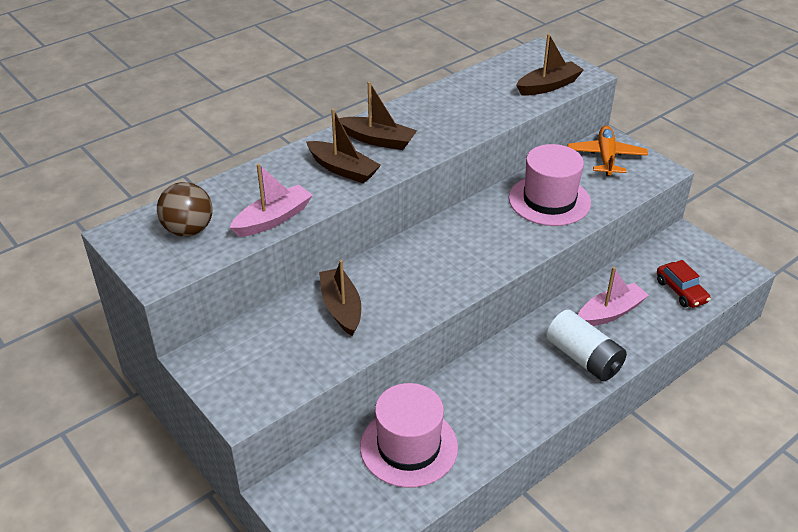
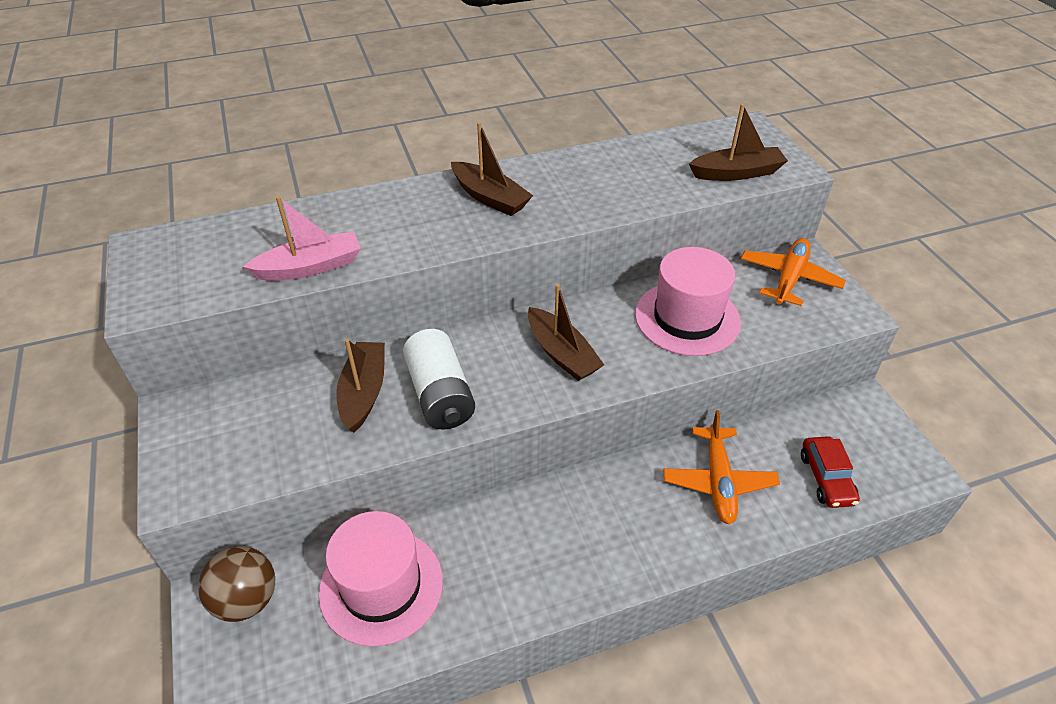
camera: 20 degrees right, 5 degrees up
brown ball [157,182,213,237] -> brown ball moved to [198,546,275,622]
brown boat [306,109,381,183] -> brown boat moved to [528,284,604,381]
white battery [546,310,627,381] -> white battery moved to [403,329,475,430]
pink boat [578,267,649,326] -> orange plane [663,410,780,525]

